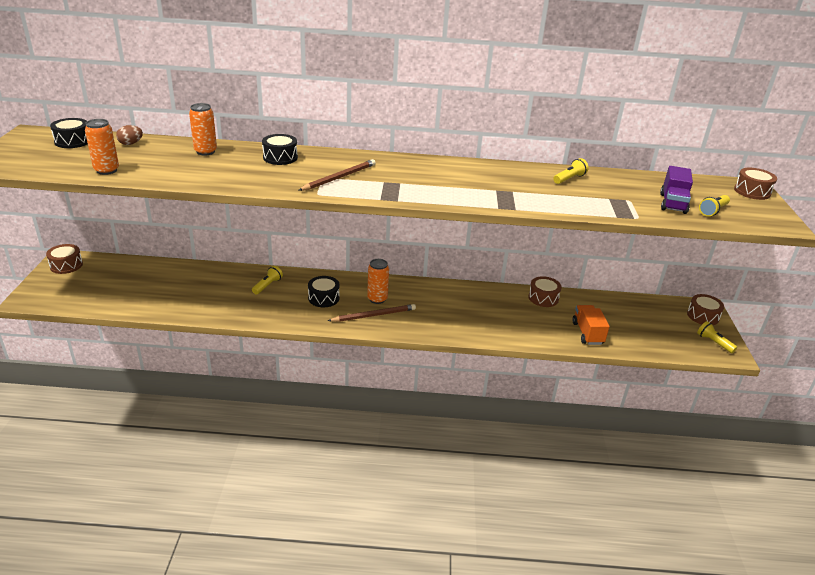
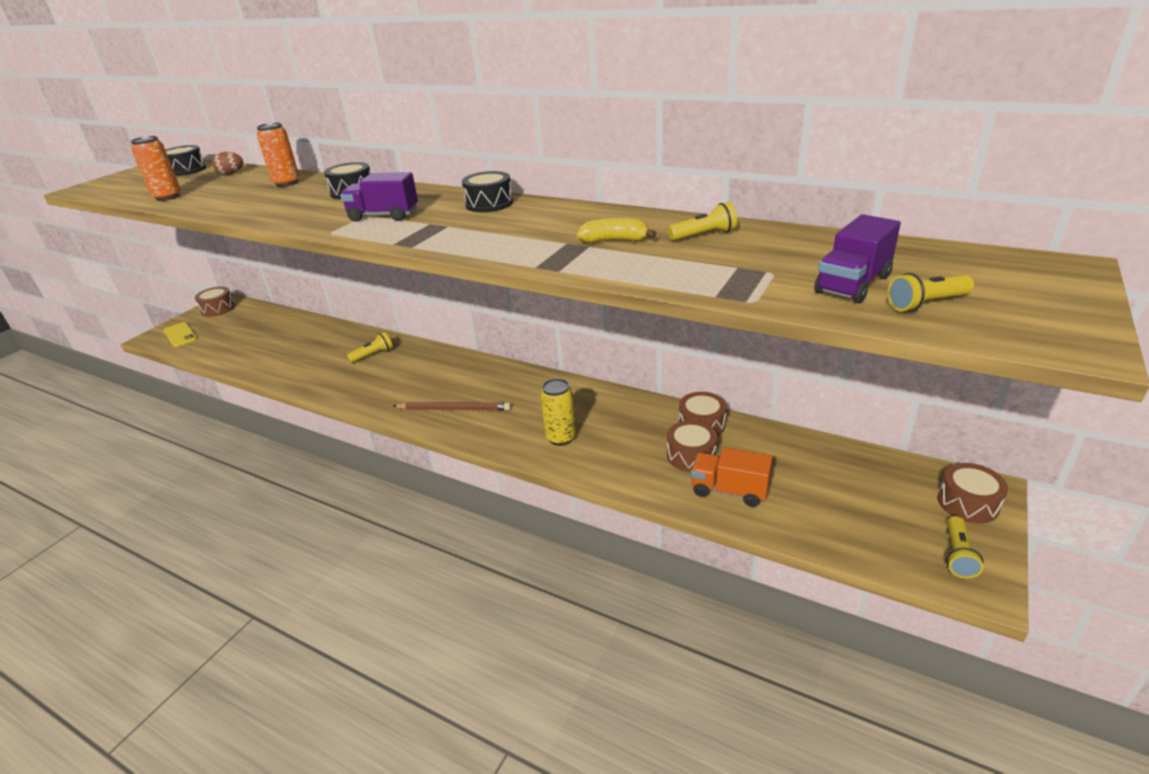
camera: 30 degrees right, 0 degrees up
brown pencil [298,159,376,191] -> purple truck [340,172,418,222]
black drum [308,276,340,307] -> black drum moved to [462,171,513,212]
orange can [367,259,389,304] -> none
orange truck [572,305,610,345] -> orange truck turned 90 degrees counterclockwise [691,447,773,507]
yellow flashlight [697,321,737,353] -> yellow flashlight turned 150 degrees counterclockwise [946,516,984,579]
brown drum [734,168,777,200] -> brown drum moved to [667,420,717,472]
none -> yellow phone [163,322,198,347]
none -> yellow can [540,378,576,446]
none -> yellow banana [577,218,656,243]

